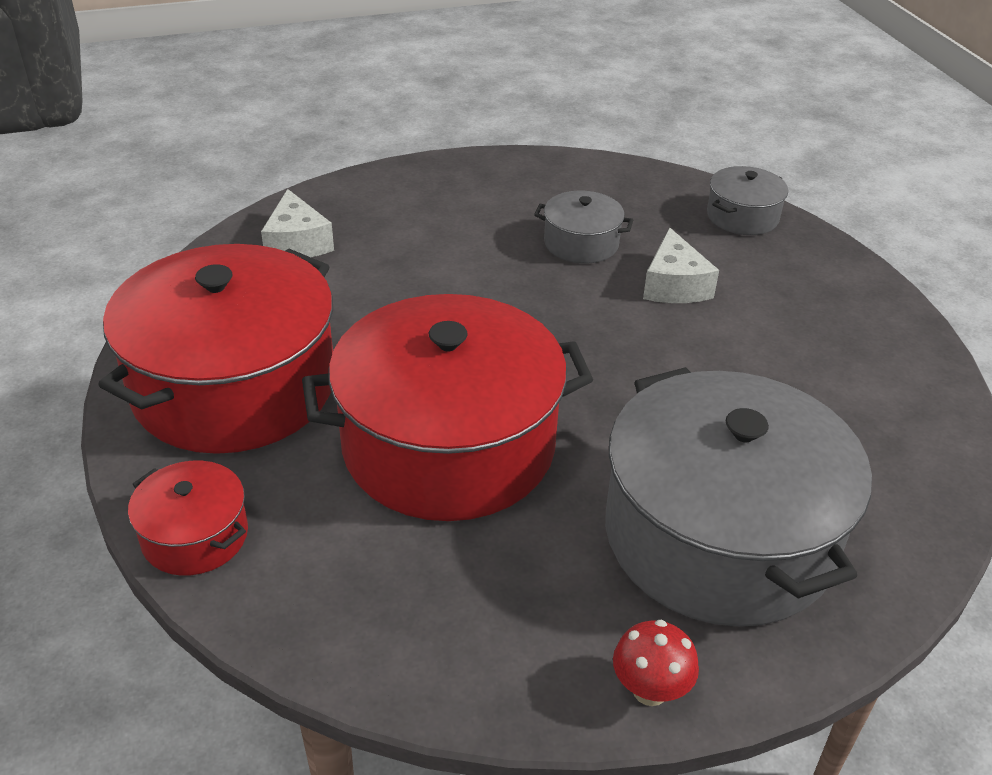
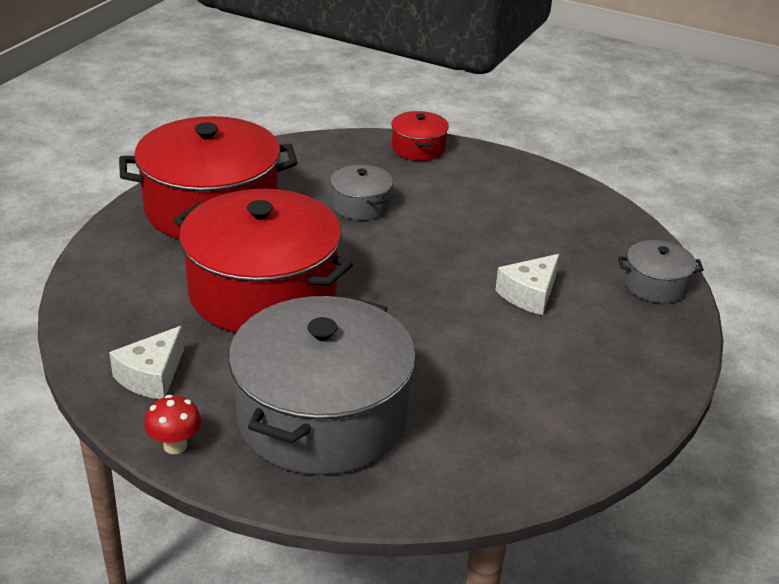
camera: 45 degrees right, 5 degrees down
red pot [128,461,248,576] -> red pot moved to [391,111,449,161]
white cheese [261,189,334,257] -> white cheese moved to [109,326,184,399]
grey pot [534,191,633,264] -> grey pot moved to [330,165,393,220]

